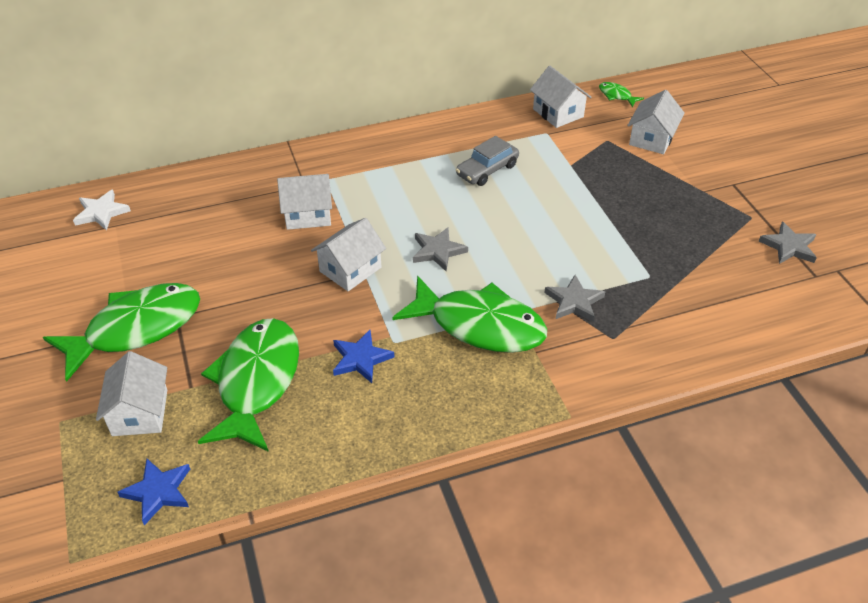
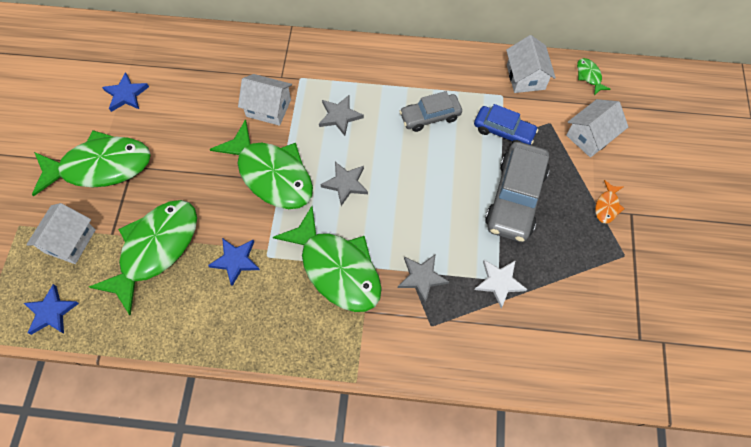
camera: 25 degrees right, 20 degrees up
white star [73,189,131,231] -> white star moved to [475,260,527,308]
white house [311,218,386,291] -> green fish [209,119,313,209]
grey star [759,222,817,264] -> grey star moved to [319,95,364,136]
none -> blue star [102,72,149,112]
none -> blue car [474,104,538,145]
none -> grey car [485,142,550,242]
none -> orange fish [595,180,625,224]

